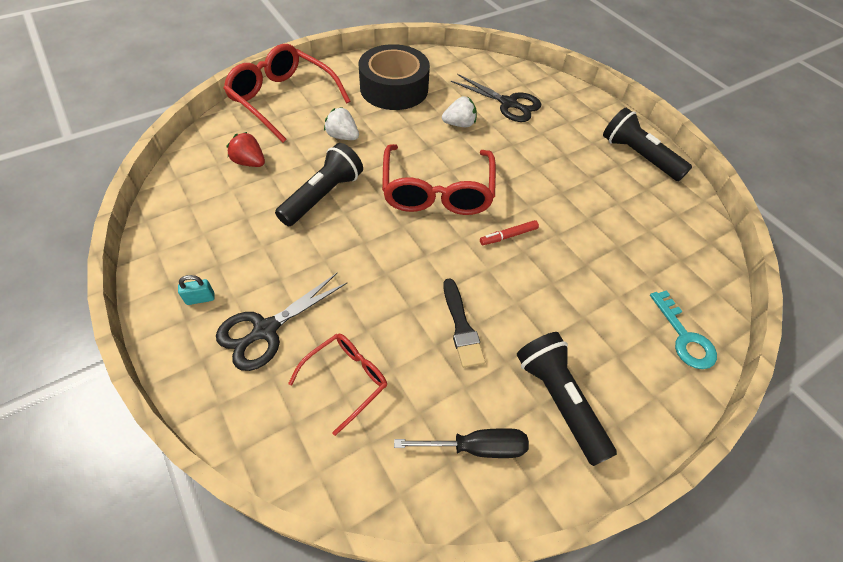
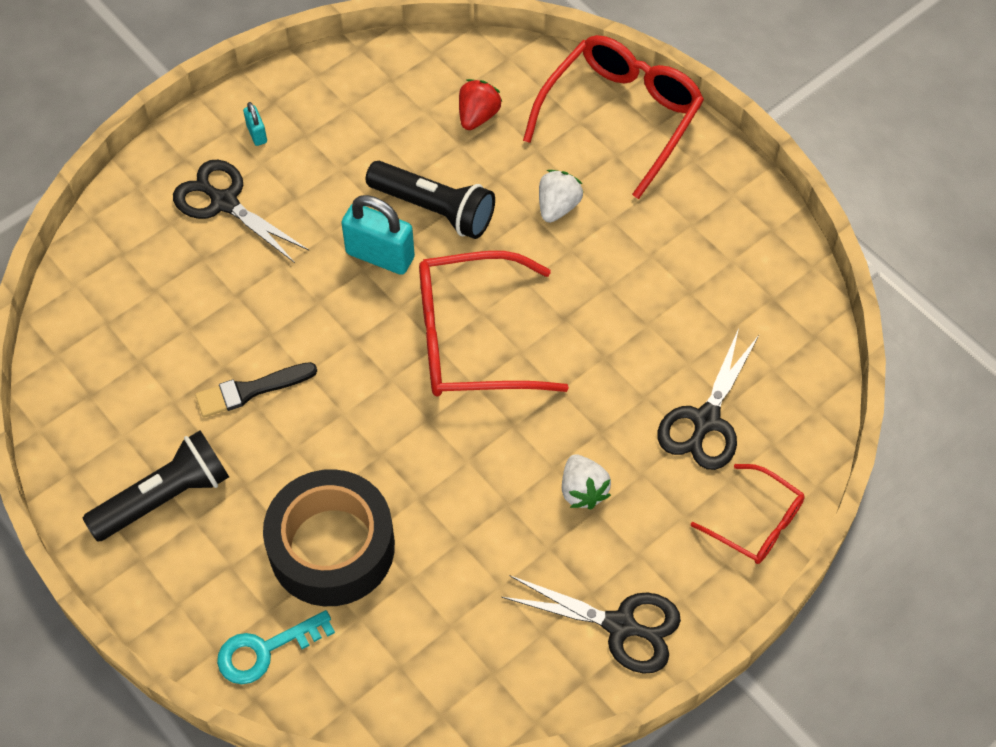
camera: 85 degrees right, 5 degrees up
red glasses [288,334,387,436] -> red glasses moved to [691,464,805,564]
black tape [359,44,430,110] -> black tape moved to [263,469,395,606]
black screwdriver [394,428,529,458] -> none
white strawberry [442,96,477,127] -> white strawberry moved to [562,454,611,509]
red marker [480,220,539,245] -> none
black flashlight [603,108,692,181] -> black scissors [502,575,681,674]
none -> turquoise padlock [341,195,415,275]

